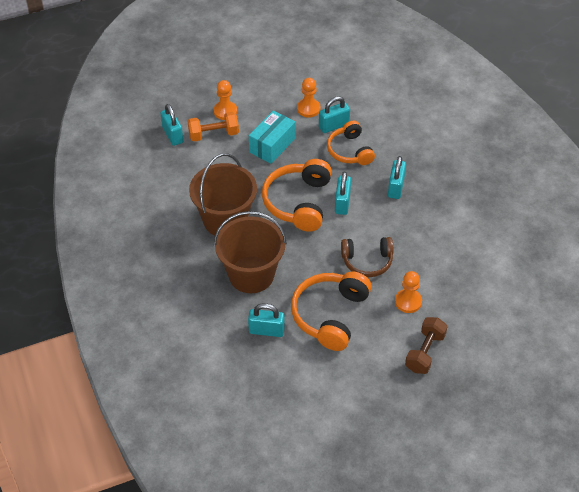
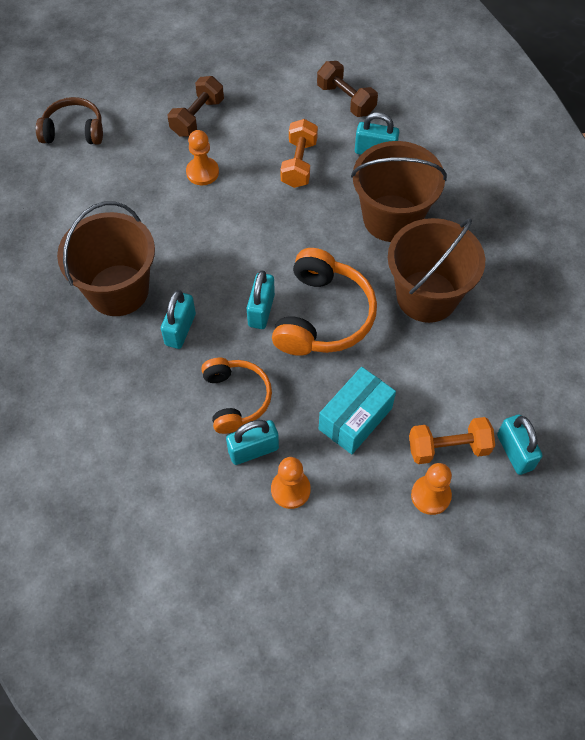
camera: 175 degrees left, 10 degrees up
orange headphones [291,271,372,351] -> orange dumbbell [280,119,318,188]
brown headphones [341,237,393,277] -> brown headphones moved to [36,97,103,145]
none -> brown bucket [57,201,155,316]
none -> brown dumbbell [317,61,378,117]

